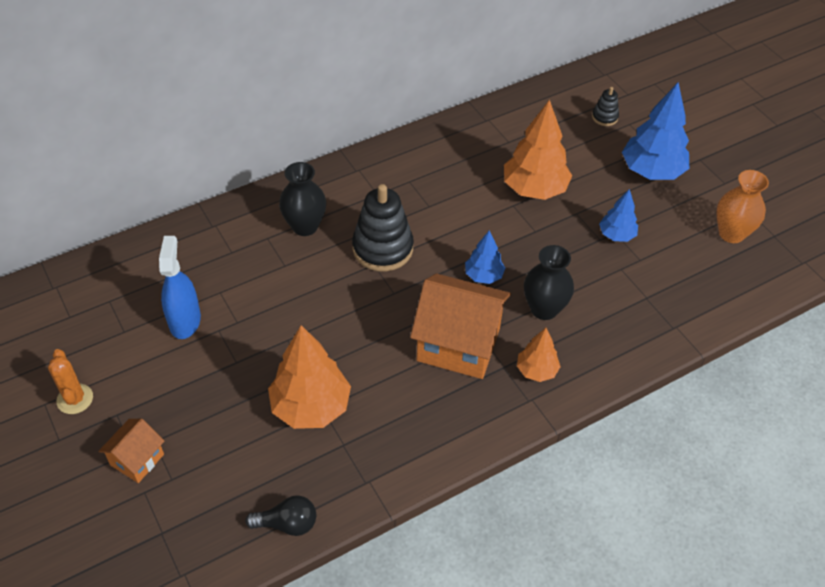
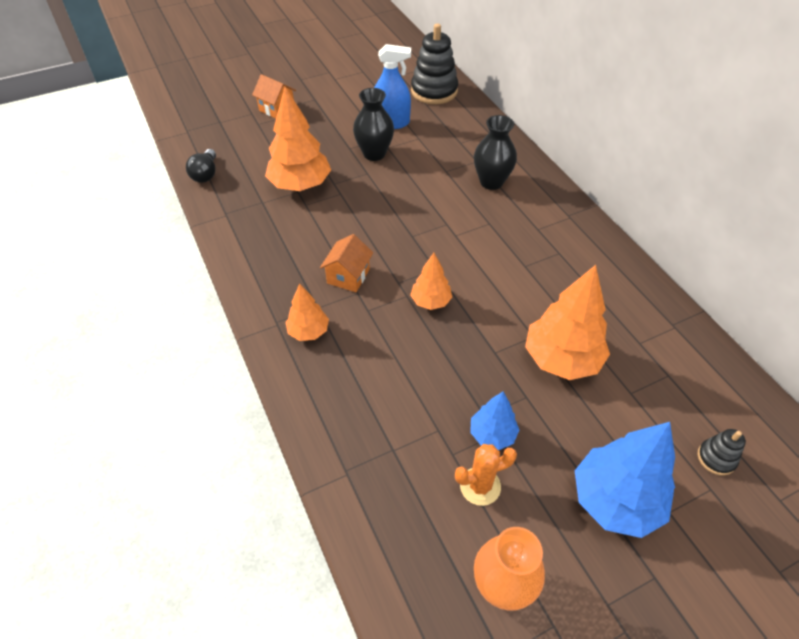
camera: 95 degrees right, 0 degrees up
orange cactus [48,349,93,414] -> orange cactus moved to [455,444,517,506]
black stacking toy [352,184,414,271] -> black stacking toy moved to [411,23,458,104]
orange house [410,273,511,379] -> orange house [320,234,373,292], size x0.52
blue tree [465,230,505,284] -> orange tree [410,253,452,310]
black vase [524,245,574,320] -> black vase moved to [353,88,394,161]

